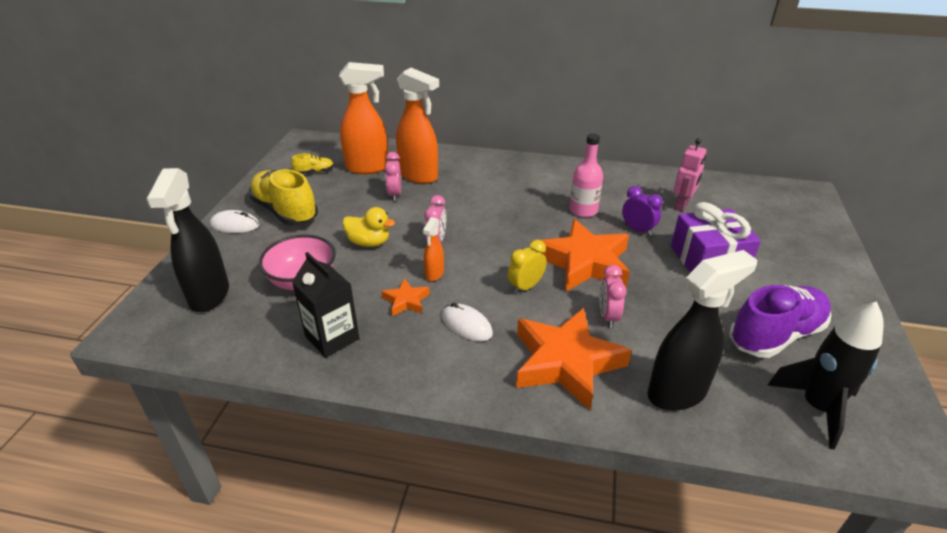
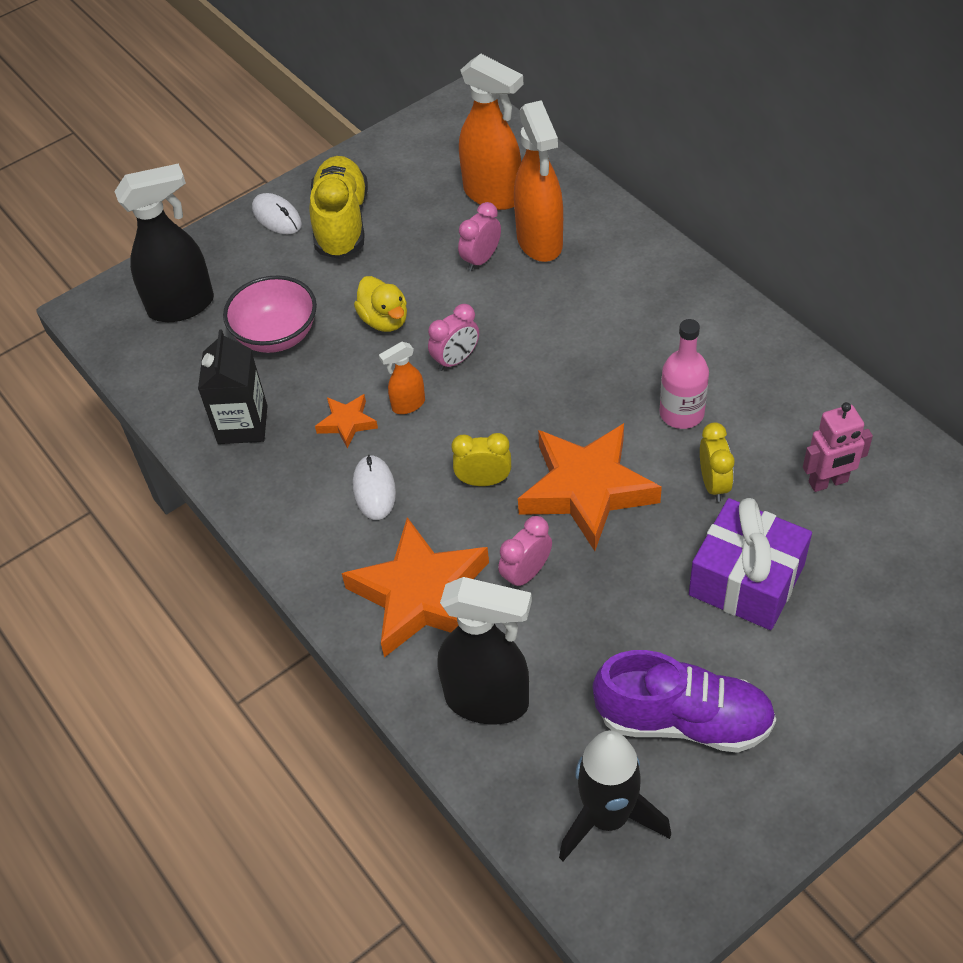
camera: 45 degrees right, 15 degrees up
black spray bottle [146,168,229,312] -> black spray bottle turned 150 degrees counterclockwise [114,163,214,322]
yellow shoe [291,153,334,174] -> none
purple clock [622,186,663,236] -> yellow clock [700,422,734,502]

